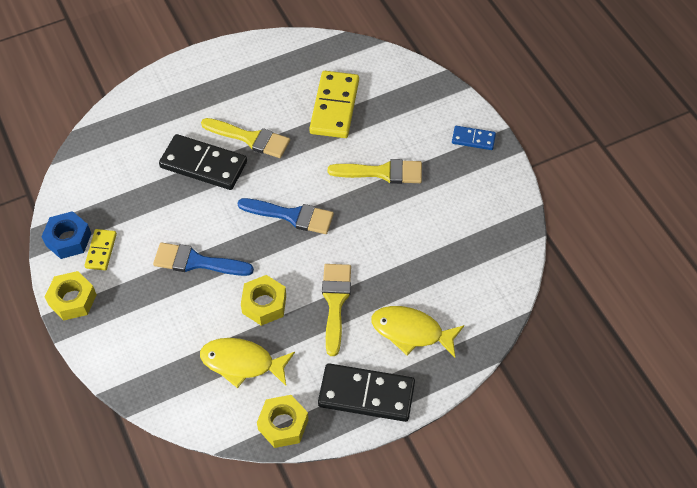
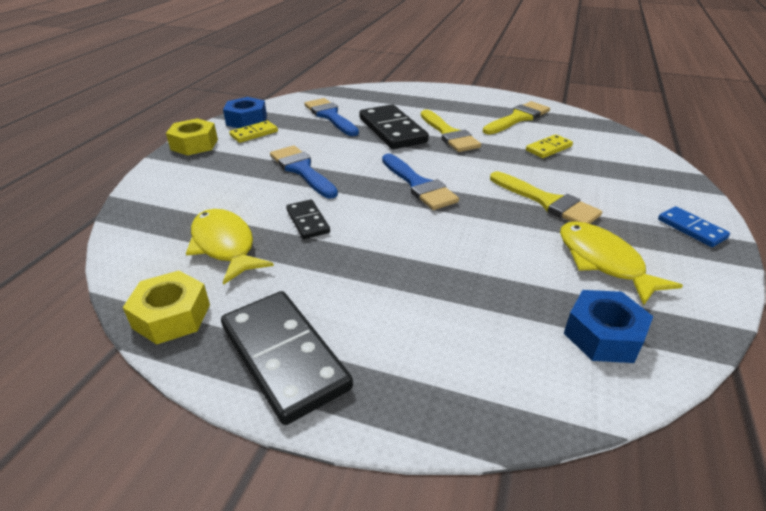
camera: 45 degrees right, 20 degrees down
yellow nut [241,275,286,326] -> black domino [286,200,330,239]
yellow domino [309,71,359,138] -> yellow domino [526,134,573,158], size x0.53
yellow brush [322,264,351,356] -> yellow brush moved to [483,101,550,135]
yellow fish [371,306,464,358] -> yellow fish moved to [560,221,683,305]
none -> blue brush [304,98,359,136]
none -> blue nut [564,290,653,363]

